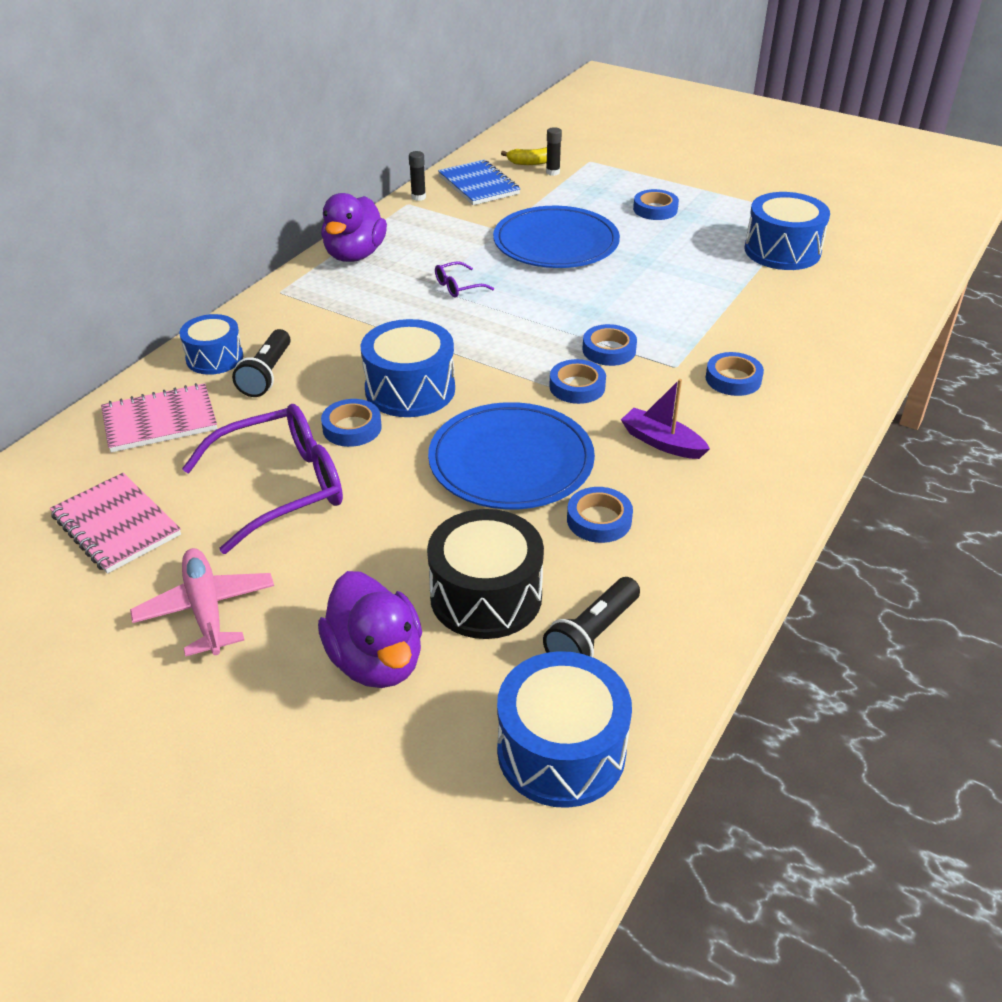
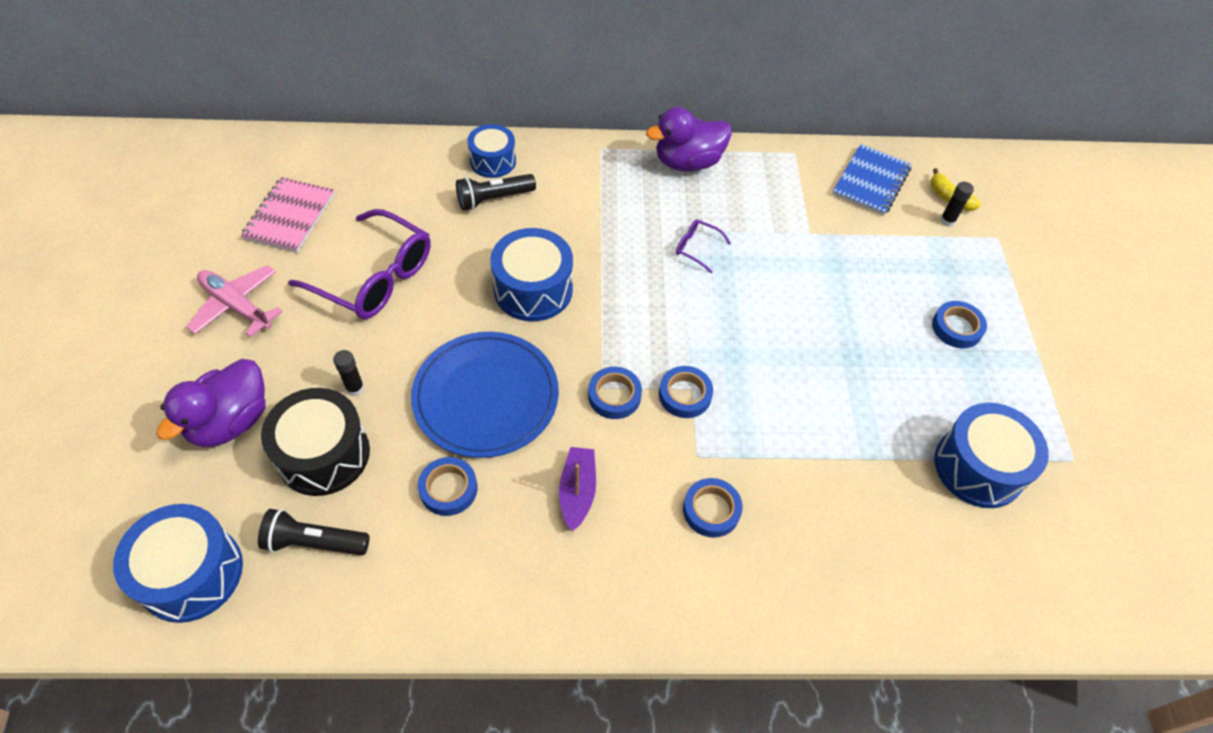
camera: 55 degrees right, 15 degrees up
pink notebook [101,383,217,453] -> none
pink plane [130,548,274,657] -> pink plane turned 90 degrees counterclockwise [186,265,283,337]
blue tape [321,399,382,447] -> none
black glue stick [409,151,426,201] -> black glue stick moved to [333,350,364,396]
blue plate [493,206,620,268] -> none

